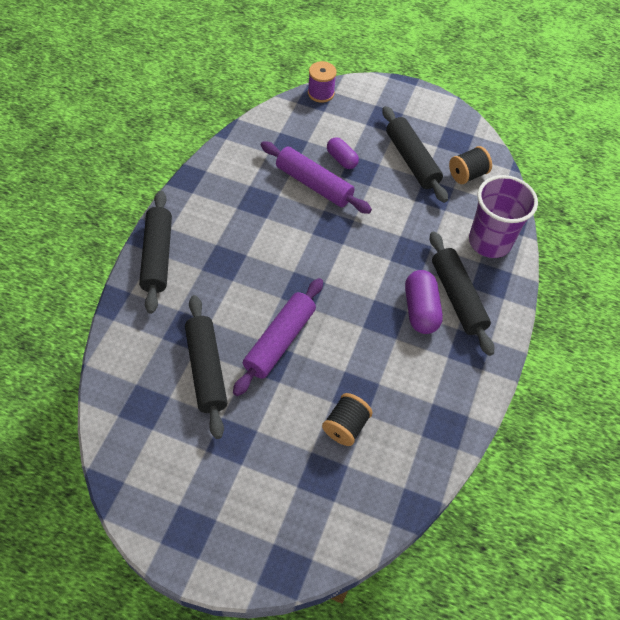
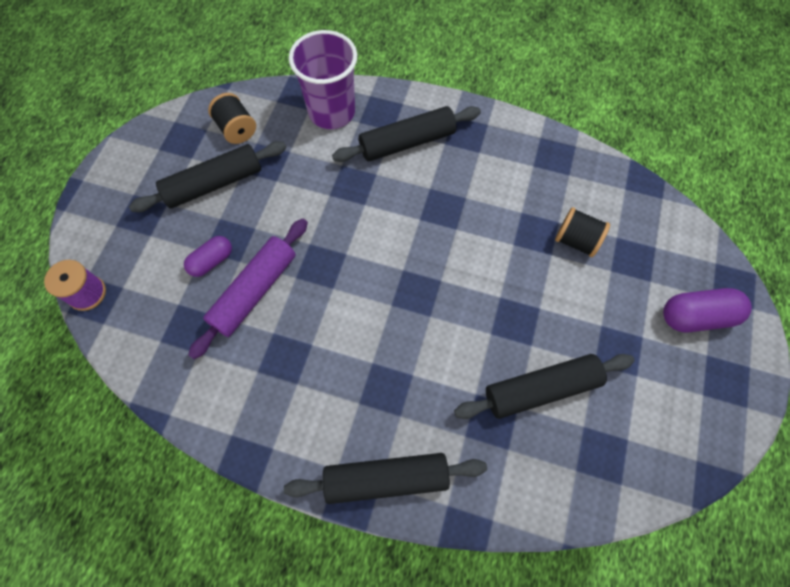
camera: 90 degrees left, 10 degrees up
purple rolling pin [233,278,323,396] -> none
purple capsule [405,270,443,334] -> purple capsule moved to [663,288,752,332]

